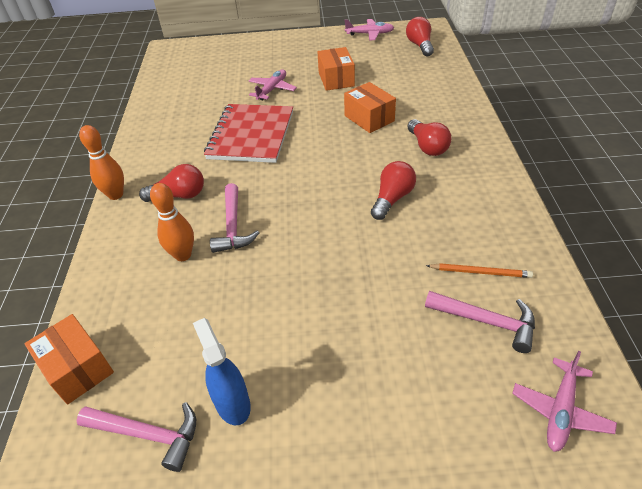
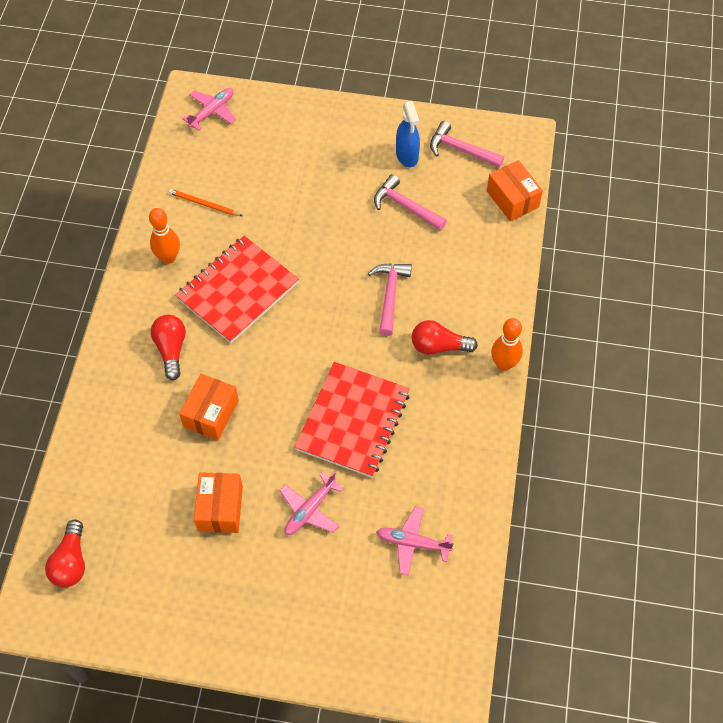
camera: 170 degrees left, 15 degrees up
orange bowling pin [150,183,194,261] -> orange bowling pin moved to [149,208,180,264]
orange box [344,82,396,133] -> orange box turned 45 degrees clockwise [179,374,239,440]
pink plane [345,19,394,41] -> pink plane moved to [376,507,454,575]
red light bulb [371,161,416,220] -> red notebook [175,236,299,343]
pink hammer [425,291,535,353] -> pink hammer moved to [374,174,447,230]

